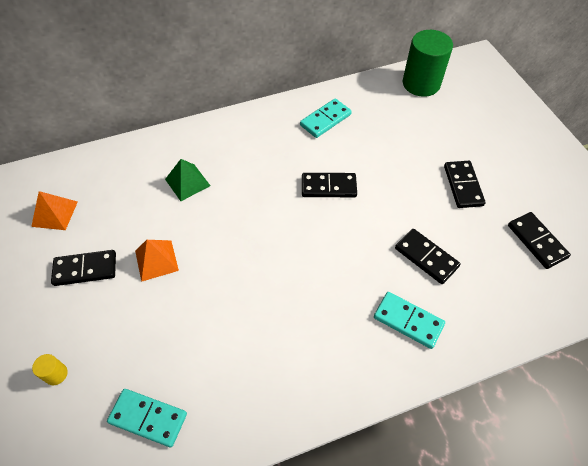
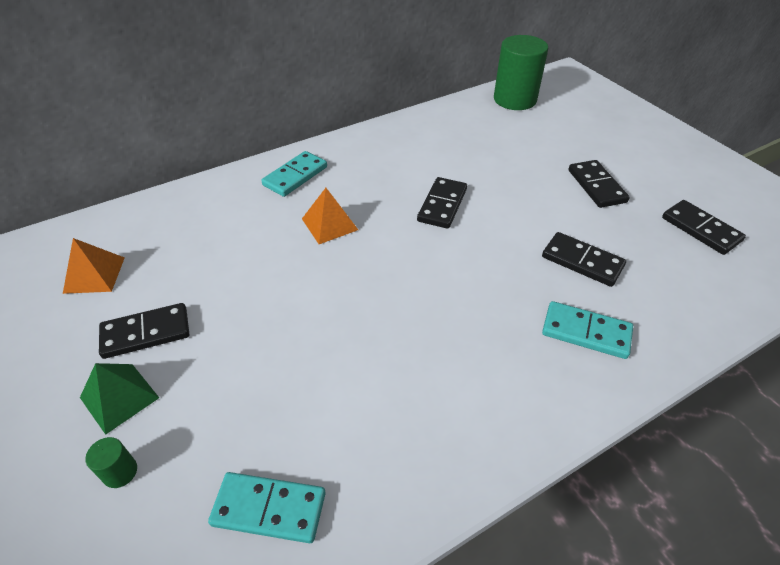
camera: 10 degrees left, 10 degrees down
yellow cylinder [32,354,68,385] -> green cylinder [85,437,137,488]
orange pyramid [135,240,179,282] -> orange pyramid moved to [302,188,358,244]
green pyramid [165,159,210,201] -> green pyramid moved to [80,363,159,435]
turquoise domino [300,98,352,138] -> turquoise domino moved to [261,151,327,197]
black domino [302,173,357,197] -> black domino turned 60 degrees counterclockwise [417,177,467,229]

